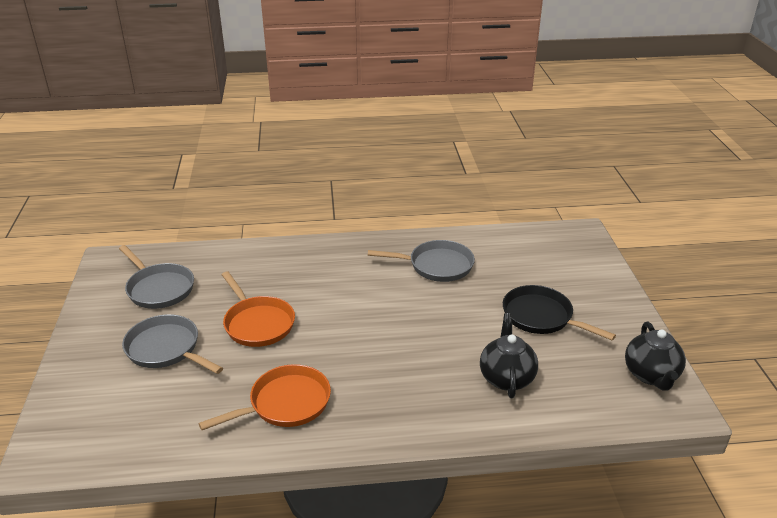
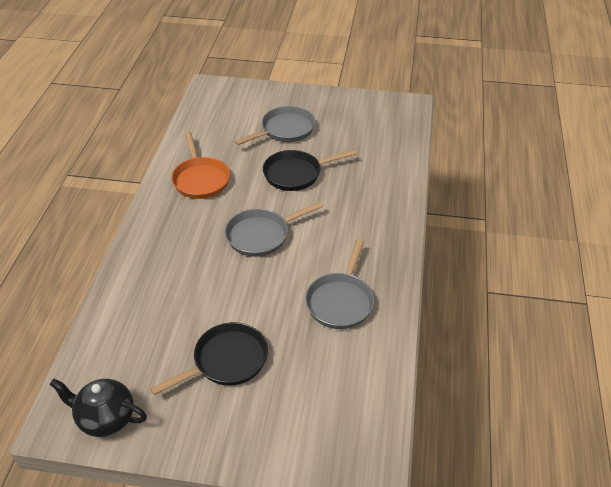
camera: 105 degrees right, 10 degrees up
grey pan [119,245,194,309] -> grey pan moved to [225,202,323,257]
orange pan [222,271,295,347] -> black pan [263,150,356,191]
black teapot [480,313,538,398] -> none

